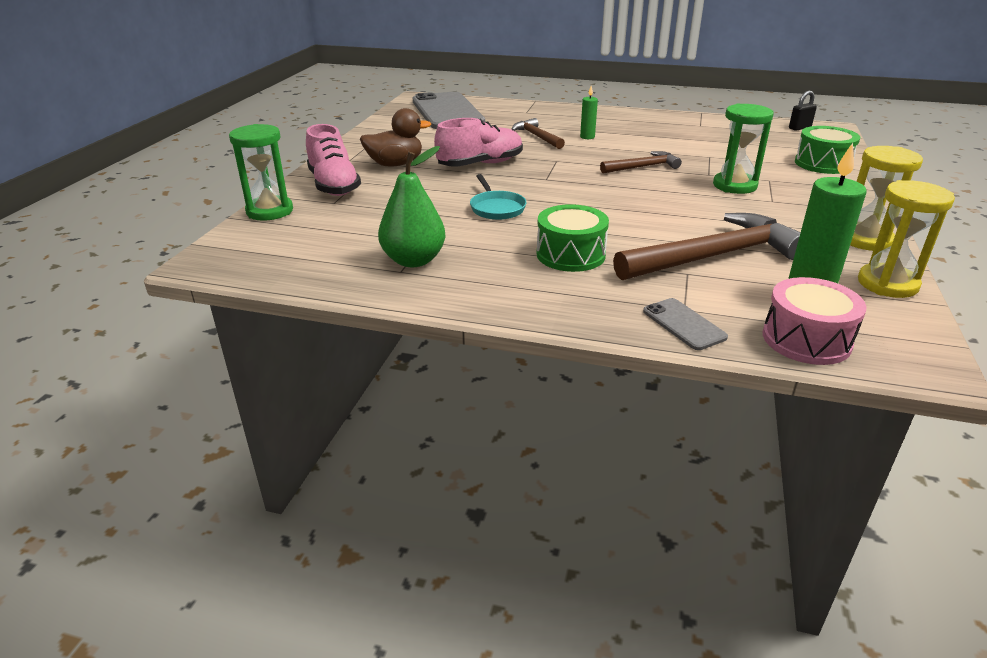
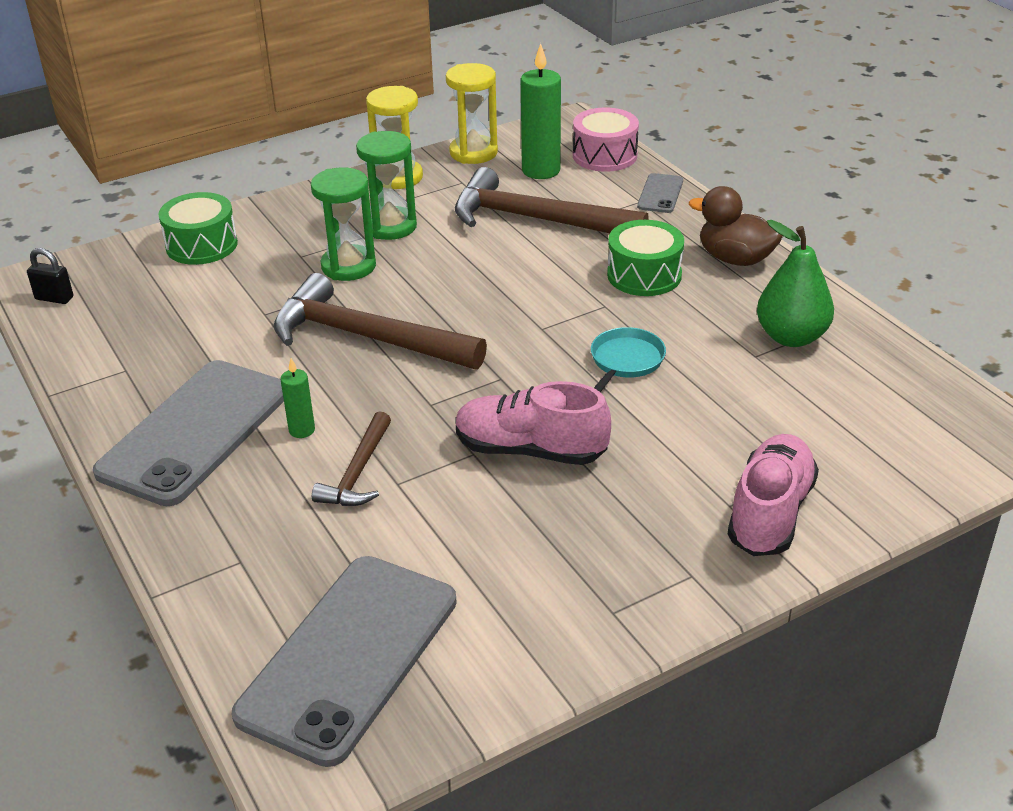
camera: 135 degrees left, 5 degrees up
green hourglass [229,124,293,221] -> green hourglass moved to [356,131,417,240]
brown duck [360,108,431,166] -> brown duck moved to [689,186,783,266]
brown hammer [600,151,682,174] -> brown hammer [274,273,487,369], size x1.88
none -> grey phone [93,360,284,506]

